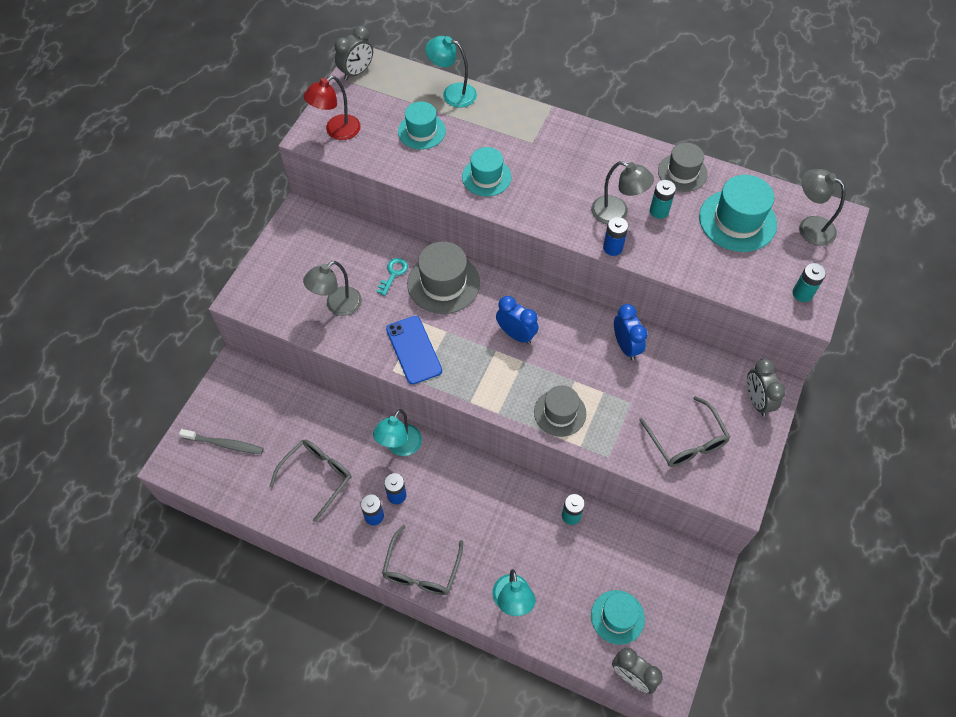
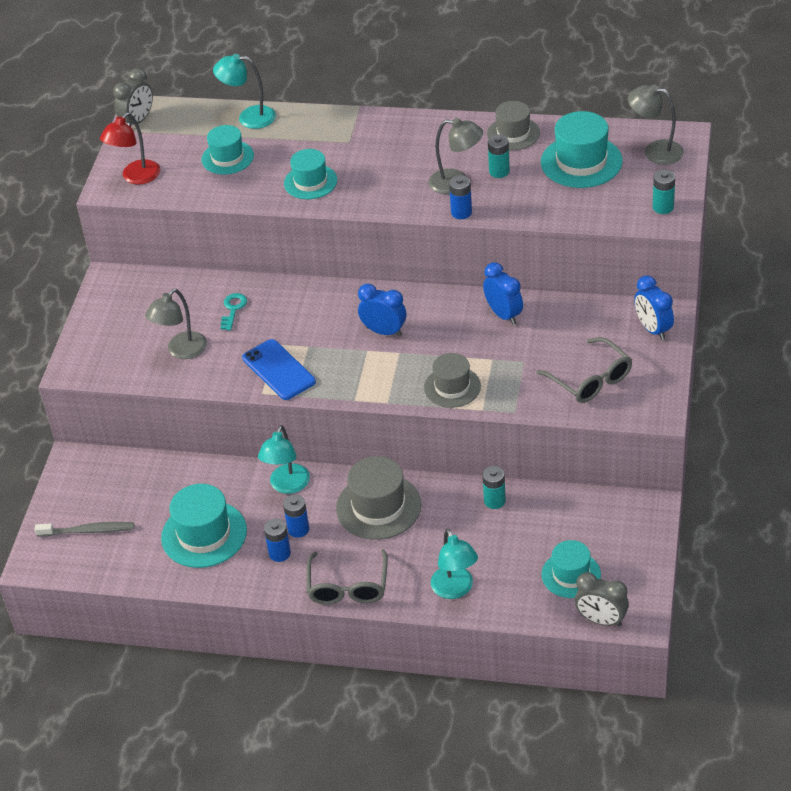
camera: 10 degrees left, 15 degrees down
grey glasses [269,439,351,522] -> turquoise hat [161,484,247,568]
grey hat [407,241,480,314] -> grey hat moved to [336,456,421,540]
grey clock [747,359,785,416] -> blue clock [634,275,674,340]

